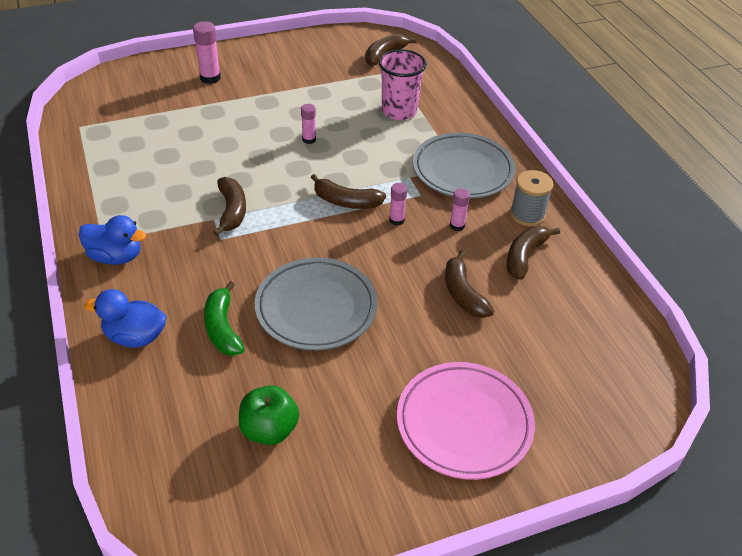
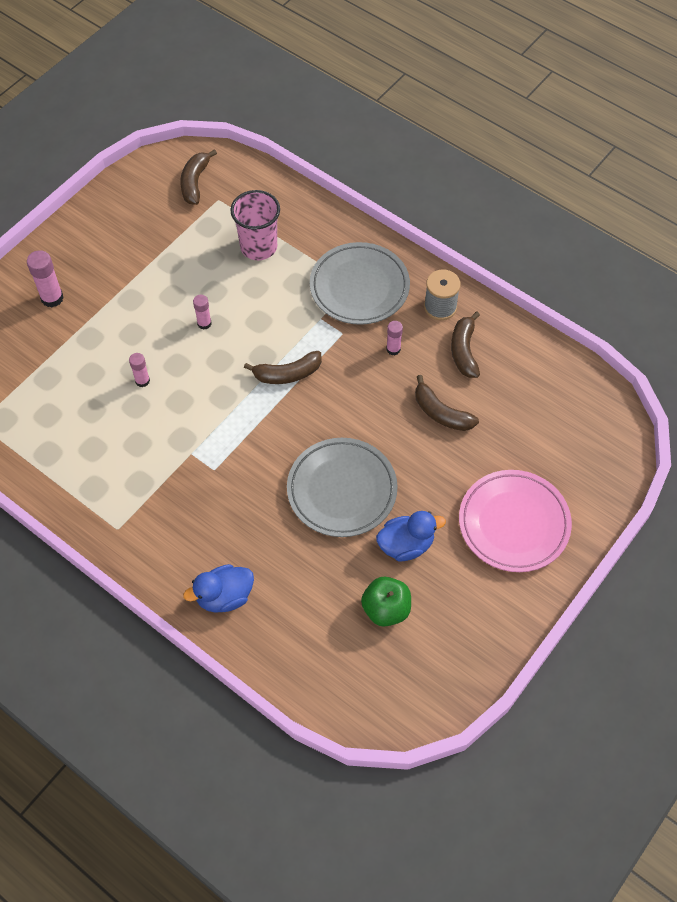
camera: 30 degrees left, 15 degrees up
blue duck [78,215,146,265] -> blue duck moved to [376,511,446,561]
green banana [204,281,244,356] -> none
brown banana [213,177,246,236] -> none
pink glue stick [389,183,407,226] -> pink glue stick moved to [129,353,150,387]

